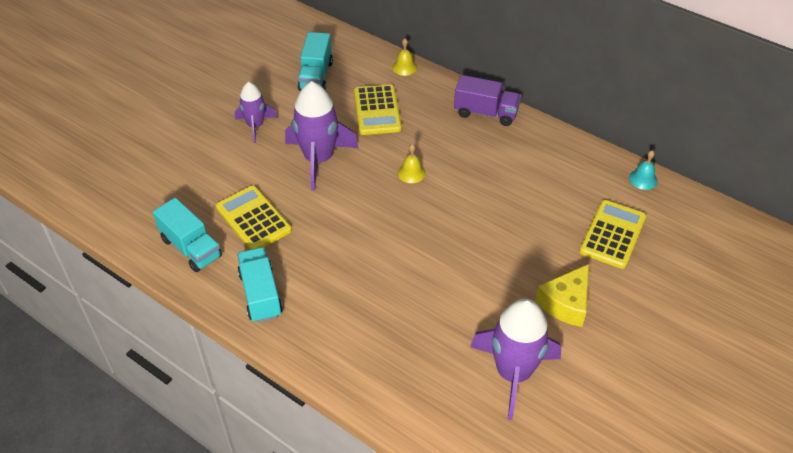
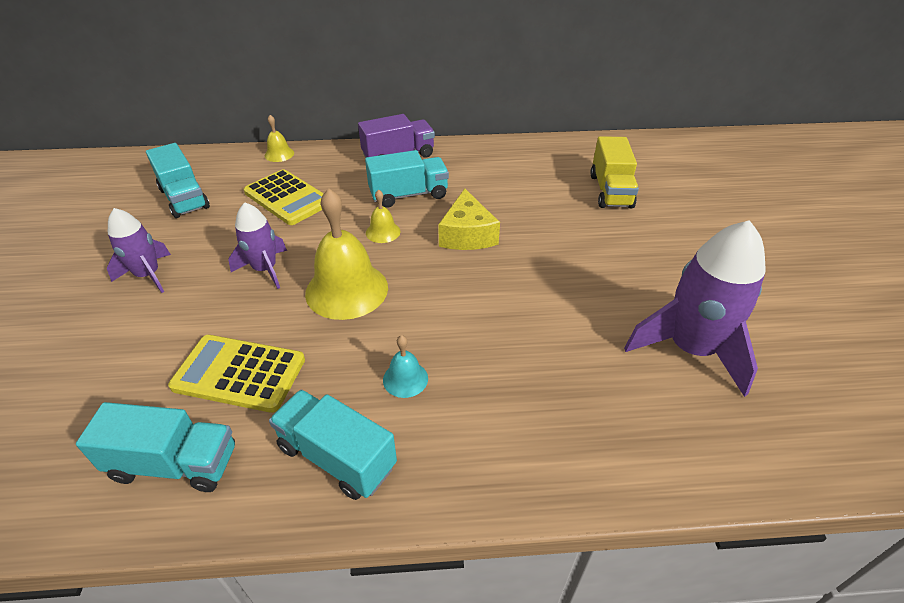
camera: 40 degrees left, 5 degrees down
purple rocket [285,81,358,191] -> purple rocket [228,202,287,289], size x0.59
yellow cheese [535,264,589,327] -> yellow cheese moved to [438,189,500,250]
yellow calculator [579,200,646,269] -> yellow truck [590,136,639,208]
turquoise bell [629,150,658,190] -> turquoise bell moved to [383,335,428,398]
none -> yellow bell [305,188,388,320]
none -> turquoise truck [365,150,449,208]

